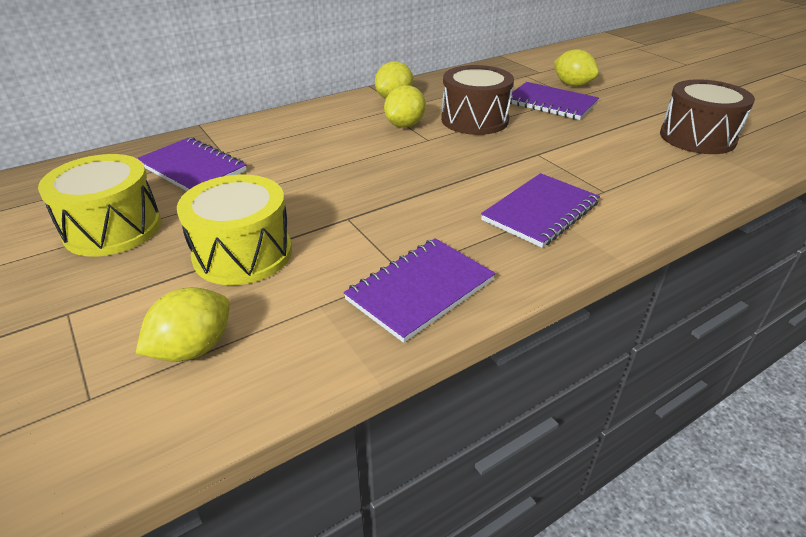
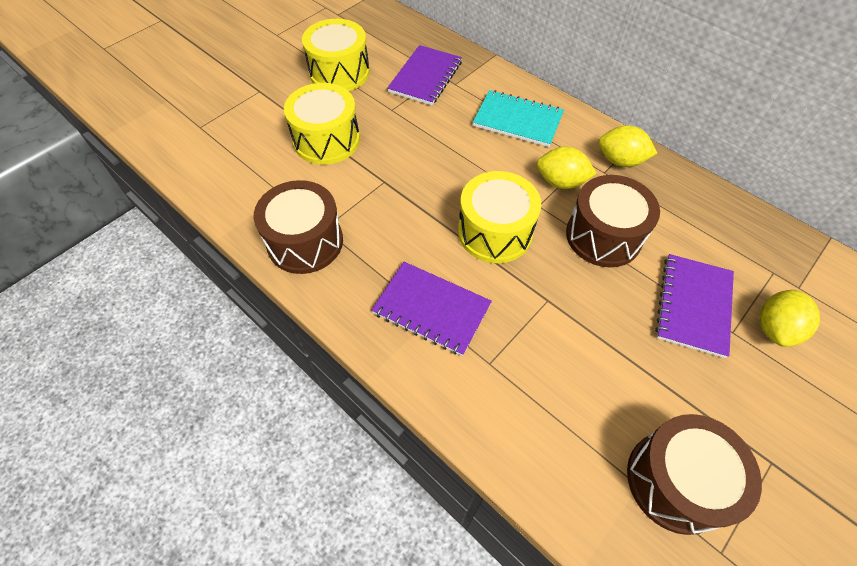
camera: 75 degrees right, 20 degrees up
yellow lemon [136,287,230,362] -> none
purple notebook [343,238,495,343] -> brown drum [253,180,343,274]
none -> yellow drum [458,171,541,263]
none -> turquoise notebook [473,90,564,147]

